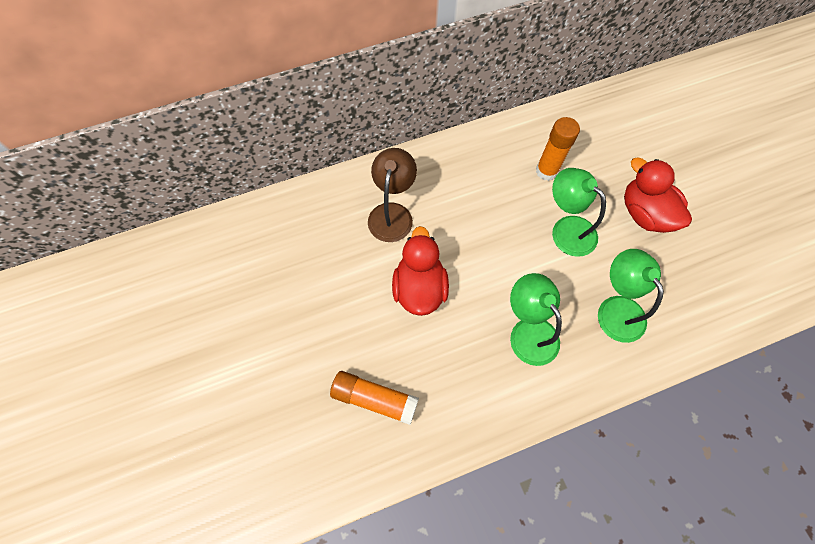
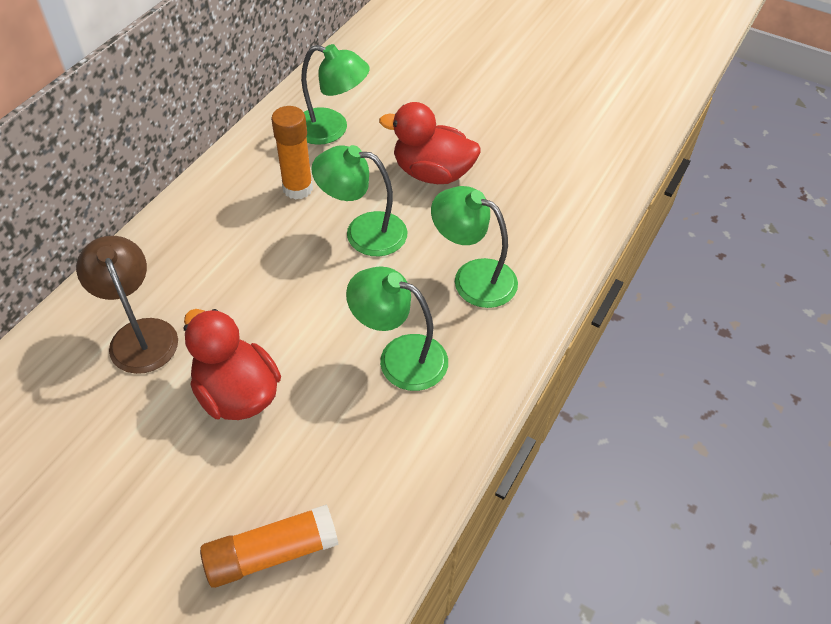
camera: 40 degrees left, 15 degrees down
none -> green lamp [301,44,370,145]

